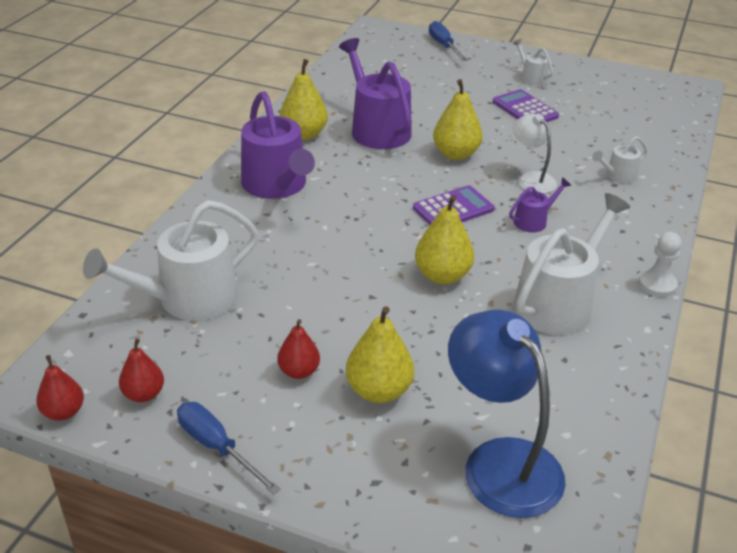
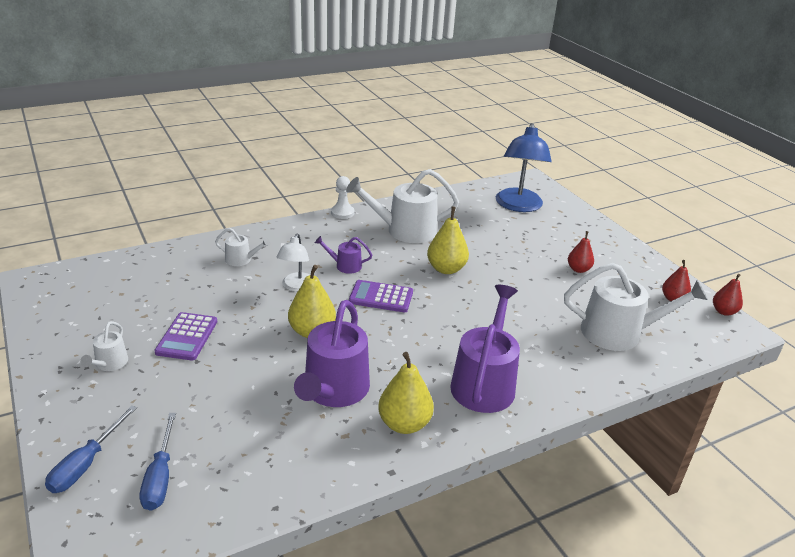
camera: 140 degrees left, 5 degrees down
blue screwdriver [177,402,281,495] -> blue screwdriver moved to [140,413,176,511]
yellow pear [346,306,414,403] -> none

